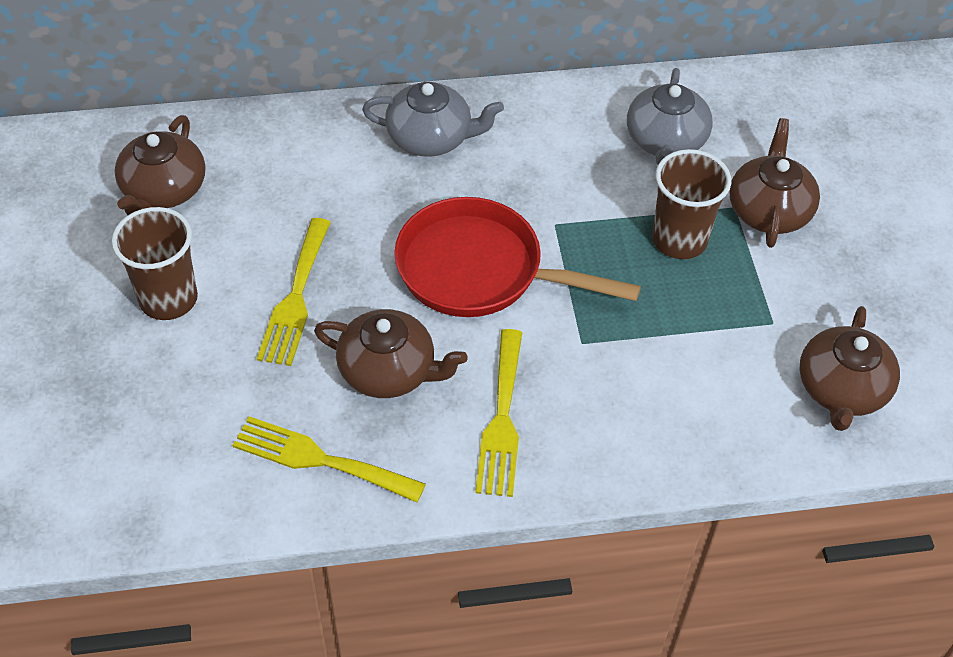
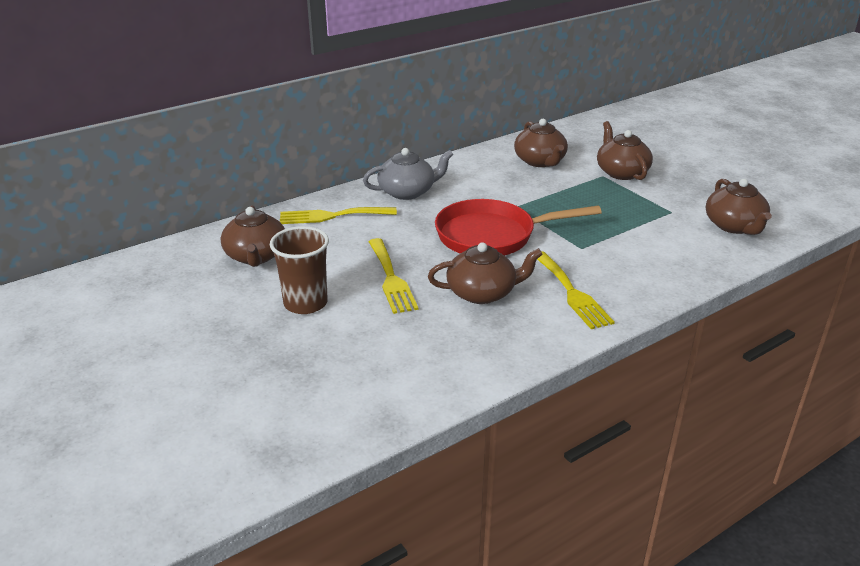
camera: 25 degrees left, 20 degrees down
yellow fork [232,416,426,503] -> yellow fork moved to [280,207,397,224]
grey teapot [627,68,713,165] -> brown teapot [514,119,568,167]
brown cup [652,149,731,259] -> none

